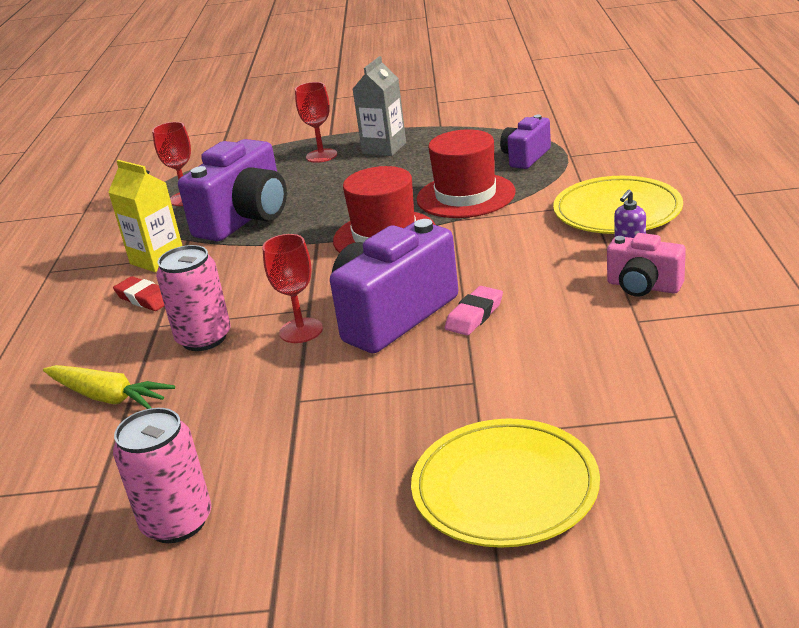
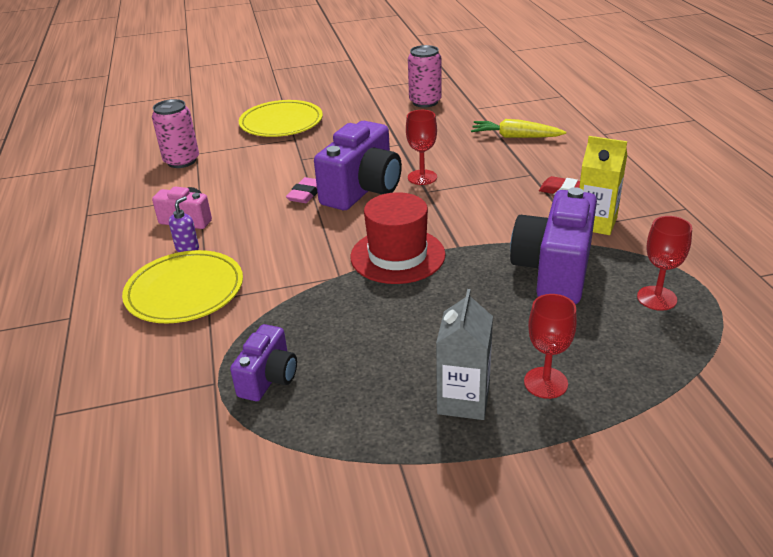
camera: 165 degrees right, 5 degrees up
pink can [156,245,231,351] -> pink can moved to [152,99,199,168]
red hat [417,130,515,218] -> none

